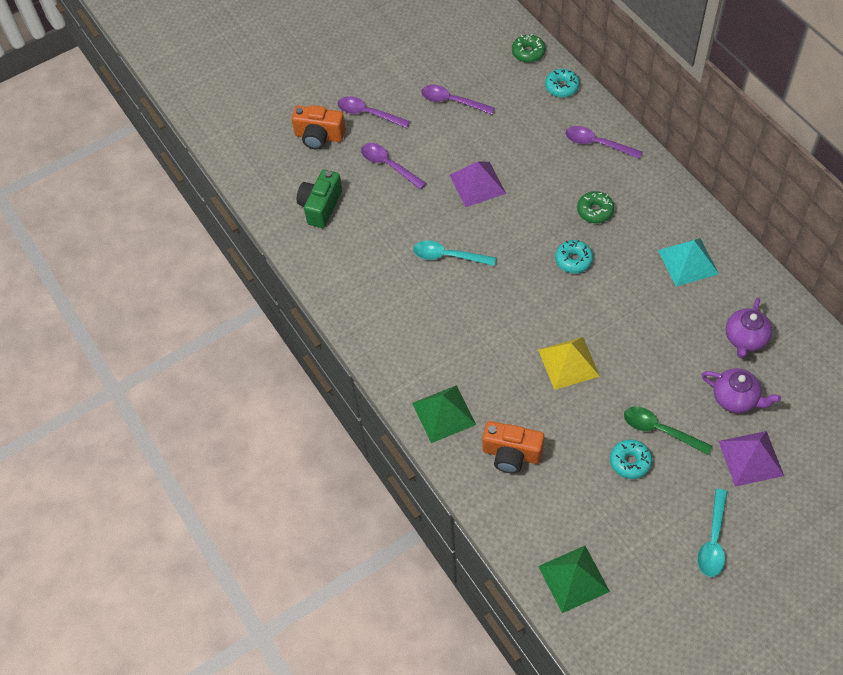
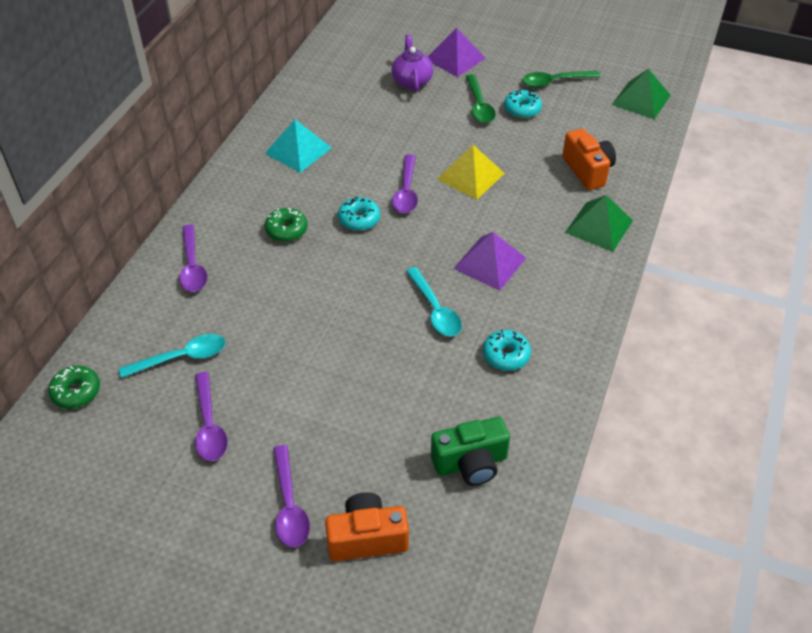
camera: 130 degrees left, 10 degrees down
orange camera [292,105,346,149] -> orange camera turned 75 degrees counterclockwise [325,492,409,561]
purple spoon [361,143,426,190] -> purple spoon moved to [392,154,418,213]
purple pyramid [450,161,506,207] -> purple pyramid moved to [453,232,526,291]
turquoise donut [545,69,580,98] -> turquoise donut moved to [483,329,531,371]
turquoise spoon [697,489,727,577] -> turquoise spoon moved to [119,334,225,378]
purple teapot [726,298,772,358] -> none
none -> green spoon [522,71,601,87]

